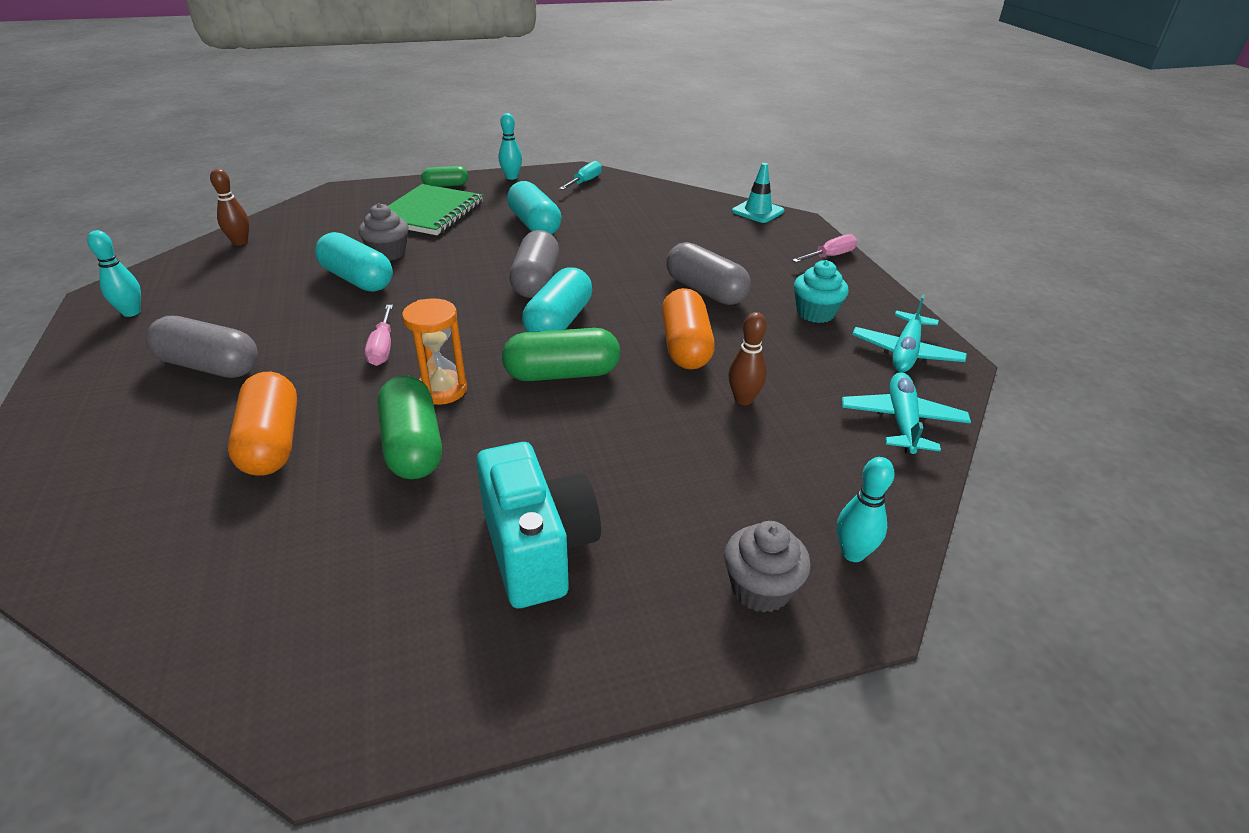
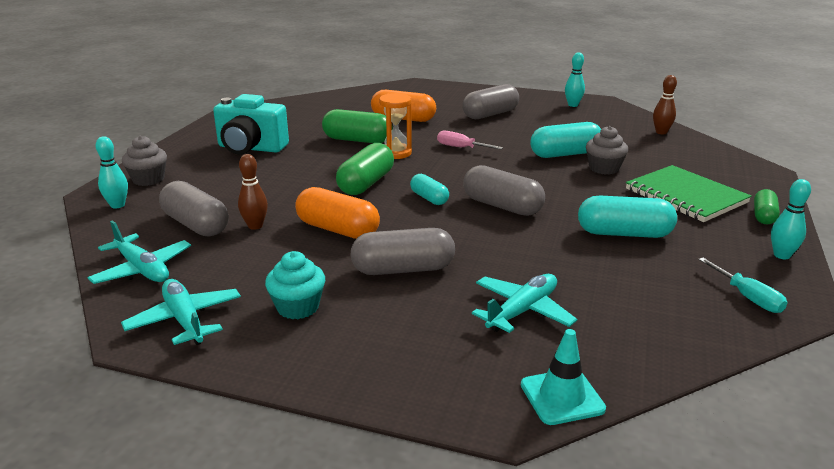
camera: 125 degrees right, 10 degrees down
turquoise capsule [522,267,592,332] -> turquoise capsule [410,174,449,205], size x0.59
pink screwdriver [792,234,857,262] -> none
none -> grey capsule [159,181,229,237]
none -> turquoise plane [472,274,577,333]

